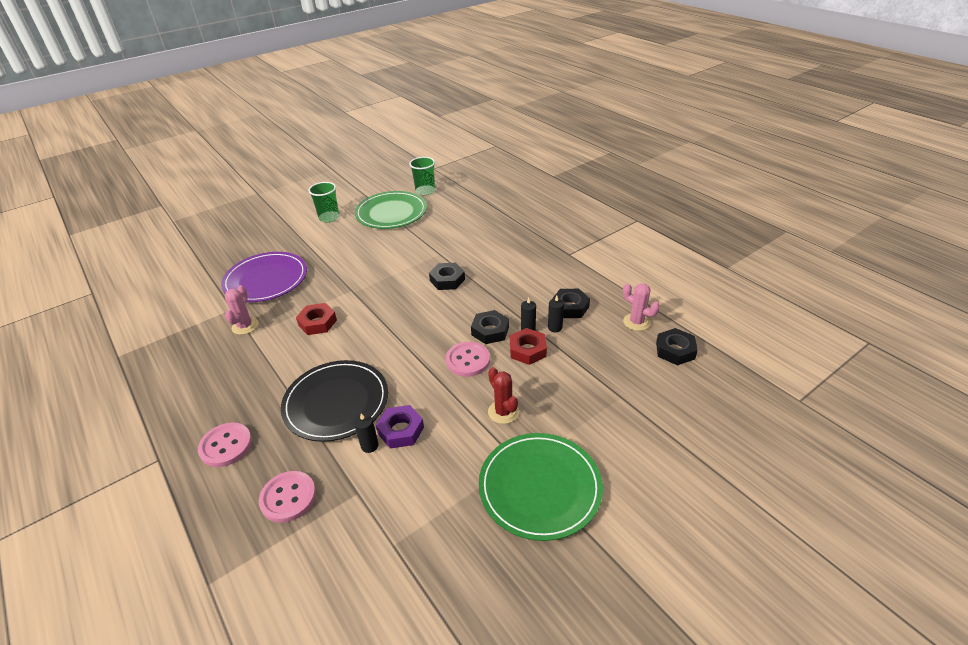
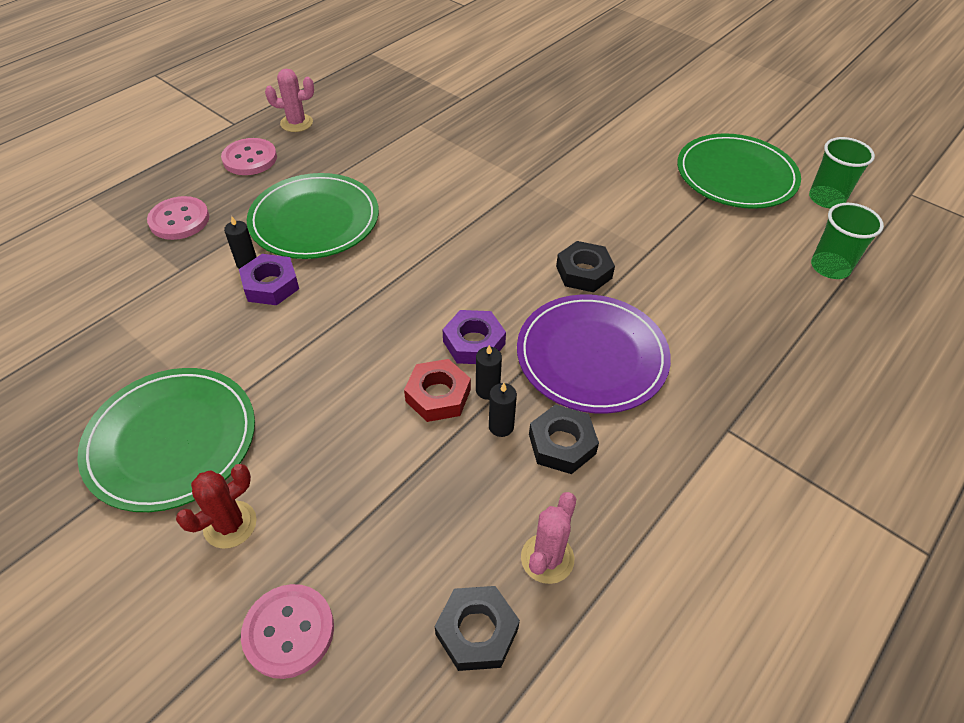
camera: 75 degrees right, 10 degrees up
purple plate [221,252,307,302] -> purple plate moved to [517,294,671,414]
pink cactus [225,285,258,335] -> pink cactus moved to [265,69,314,132]
black plate [281,360,388,442] -> green plate [247,173,379,259]
red nut [296,303,337,335] -> none
green cup [308,182,339,222] -> green cup moved to [811,203,884,279]
pink button [446,342,490,377] -> pink button moved to [241,584,334,679]
black nut [471,310,509,344] -> purple nut [442,310,506,364]
red cactus [488,367,519,424] -> red cactus moved to [176,464,256,549]

